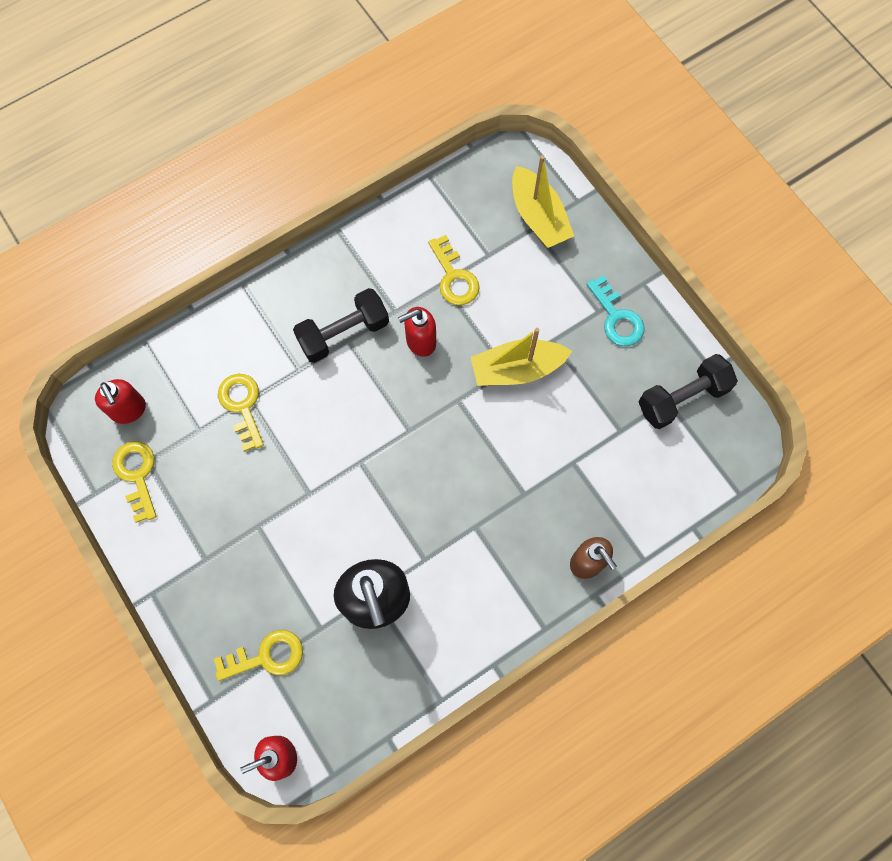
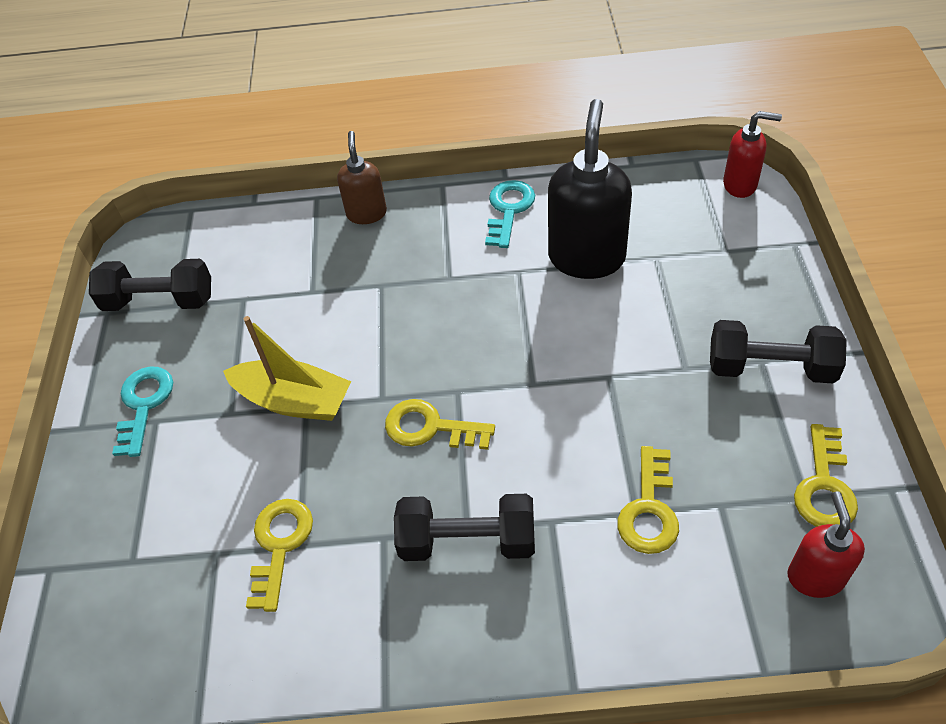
camera: 145 degrees left, 20 degrees down
yellow key [214,630,303,681] -> yellow key moved to [385,399,495,450]
red soap dispenser [398,307,436,357] -> none
yellow boat [512,155,574,248] -> none
none -> turquoise key [485,180,535,248]
none -> black dumbbell [710,320,847,383]

